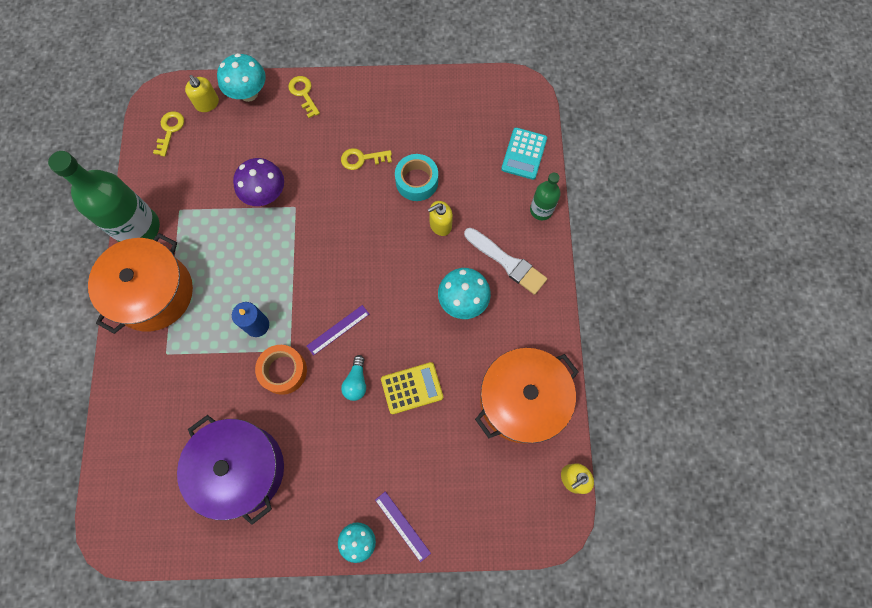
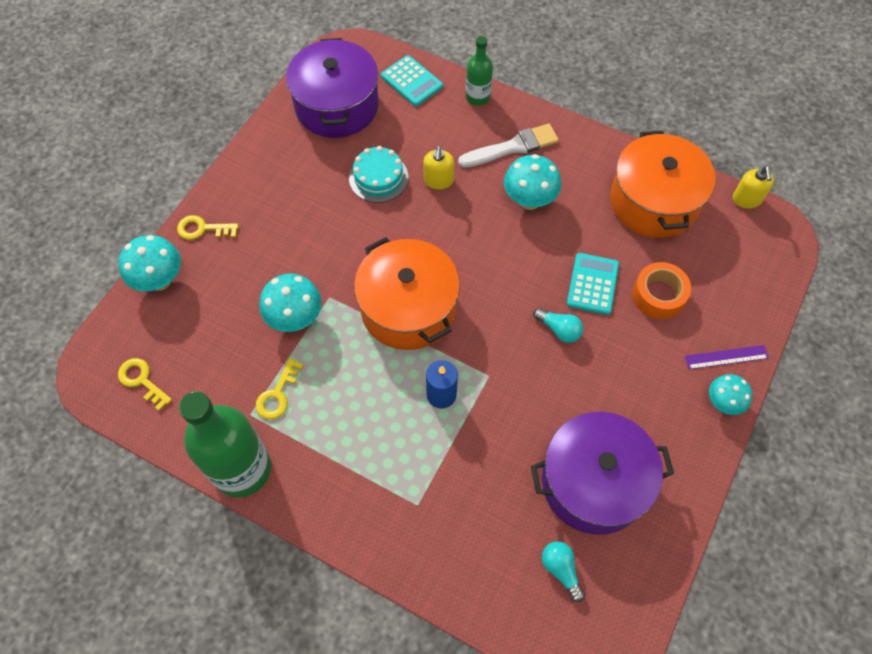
camera: 60 degrees left, 10 degrees down
orange pot [88,233,193,334] -> orange pot moved to [354,237,460,350]
yellow soap dispenser [185,75,219,112] -> none
purple mushroom [233,158,284,206] -> turquoise mushroom [259,273,322,332]
orange tape [255,345,307,395] -> orange tape moved to [632,262,691,319]
purple ruler [307,305,369,356] -> none
yellow key [341,148,392,170] -> yellow key moved to [256,358,304,419]
yellow calculator [381,362,443,414] -> turquoise calculator [567,253,619,315]
turquoise tape [395,154,438,201] -> turquoise cake [349,146,408,203]
none -> purple pot [286,38,379,138]
none -> turquoise light bulb [542,541,585,602]

